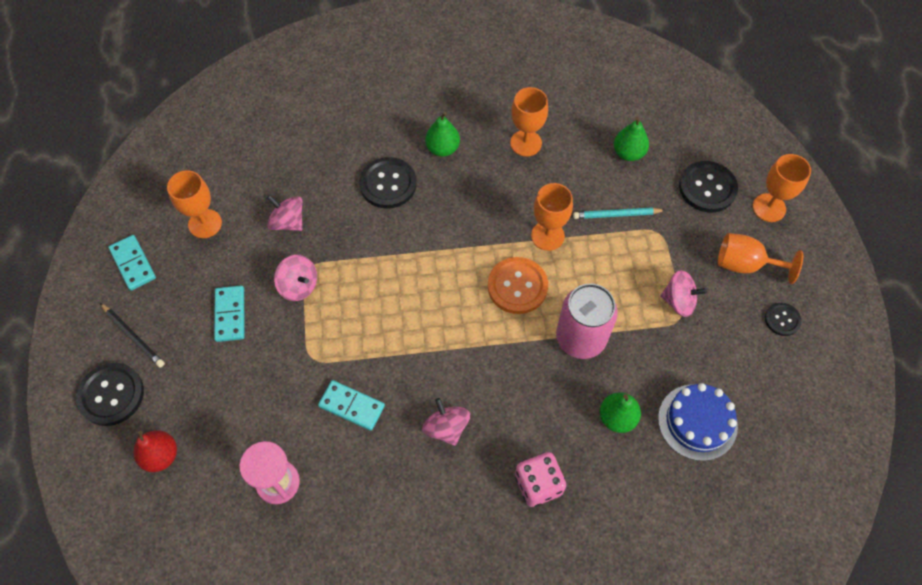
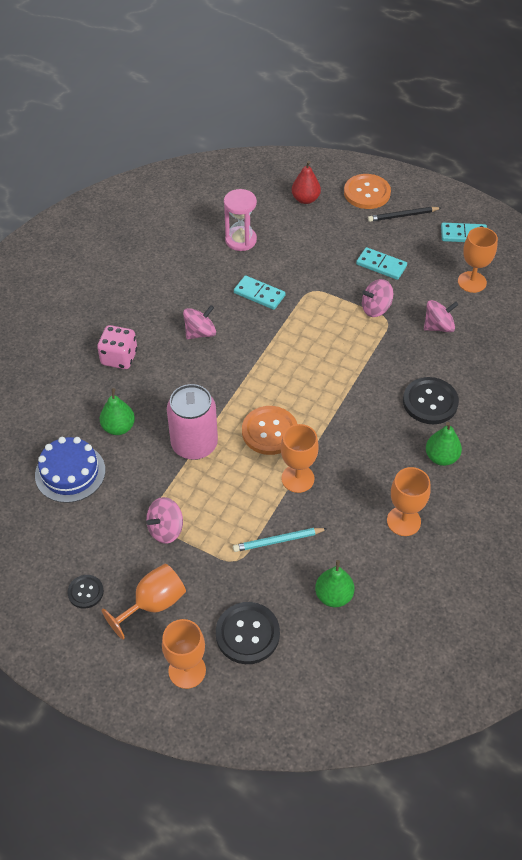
camera: 125 degrees right, 10 degrees down
black button [76,363,144,426] -> orange button [344,174,391,209]
turquoise domino [318,380,385,431] -> turquoise domino turned 60 degrees clockwise [234,275,285,310]
pink spinning top [422,398,470,446] -> pink spinning top turned 45 degrees counterclockwise [183,305,216,339]
turquoise pencil [573,207,666,219] -> turquoise pencil turned 135 degrees counterclockwise [233,528,328,552]

